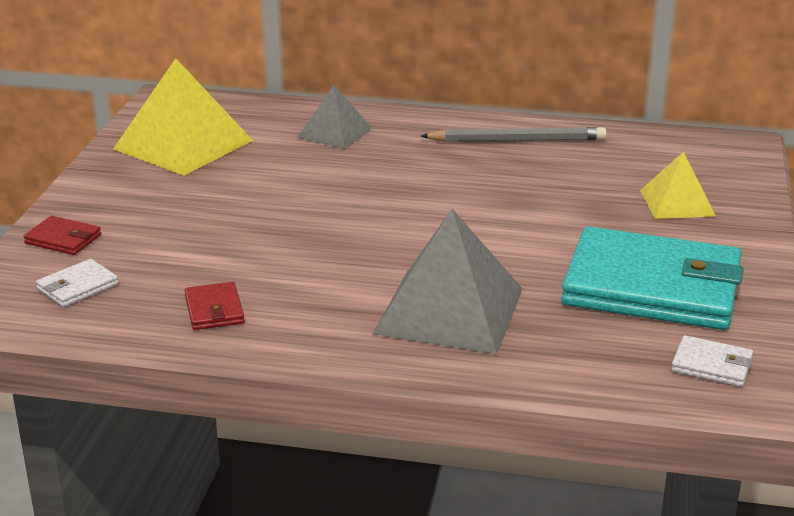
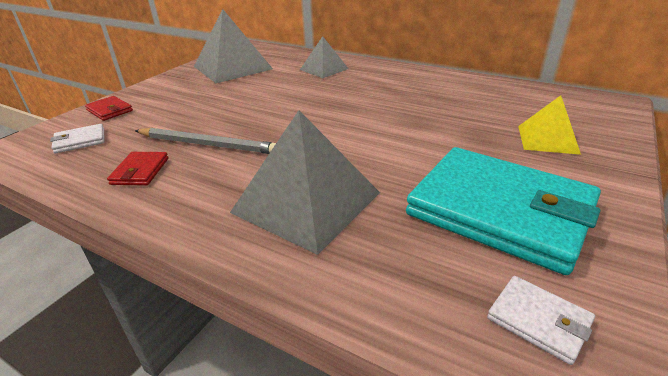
camera: 20 degrees right, 5 degrees up
yellow pyramid [113,58,253,175] -> grey pyramid [194,9,273,83]
grey pencil [421,127,607,142] -> grey pencil moved to [135,128,276,154]

